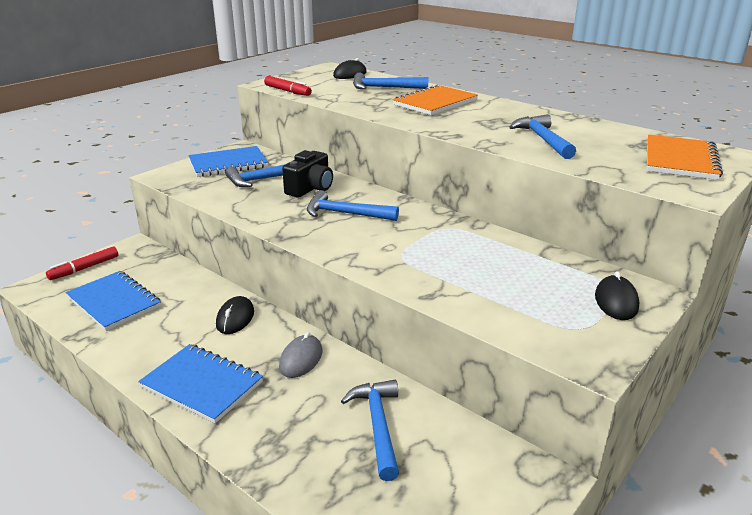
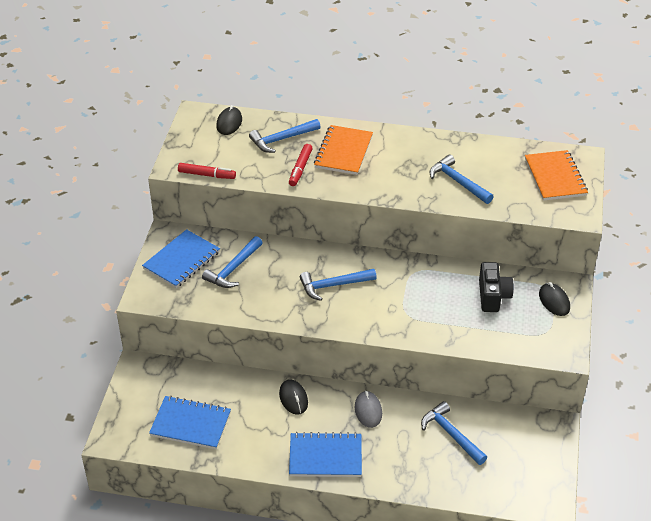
camera: 30 degrees left, 15 degrees up
red marker [46,246,118,280] -> red marker moved to [289,144,313,186]
black camera [282,150,333,198] -> black camera moved to [479,262,514,312]

